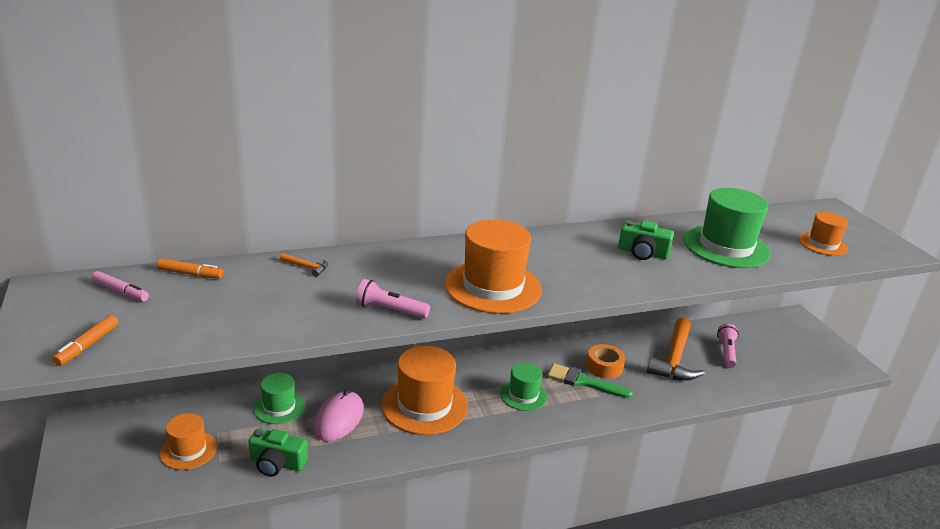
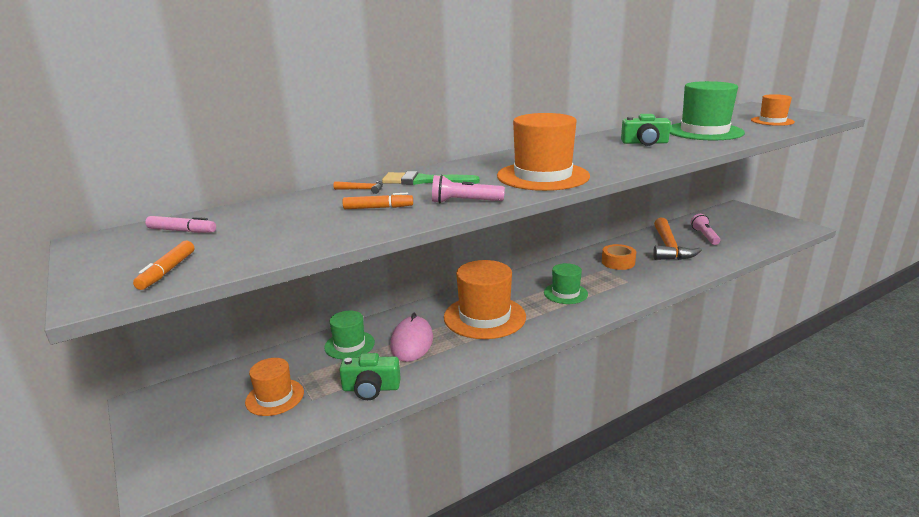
camera: 10 degrees left, 5 degrees down
orange marker [157,258,223,279] -> orange marker moved to [342,193,413,209]
green brush [547,363,633,398] -> green brush moved to [382,171,480,185]

